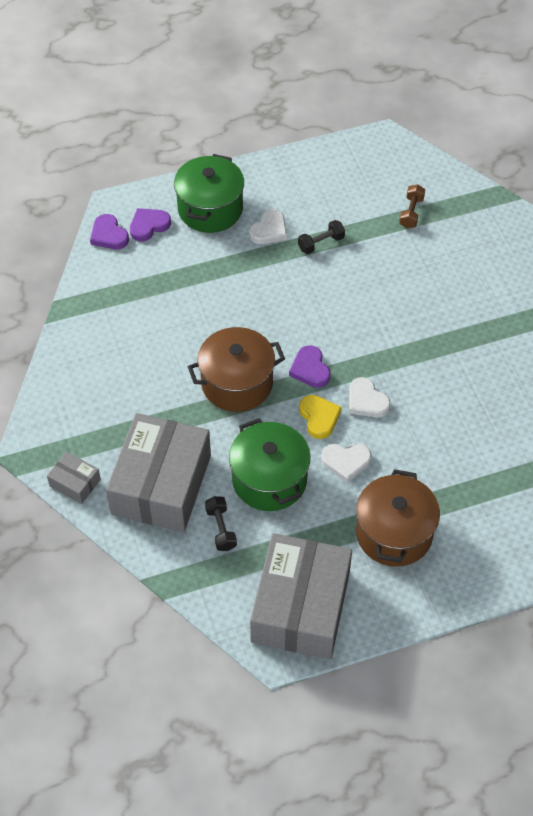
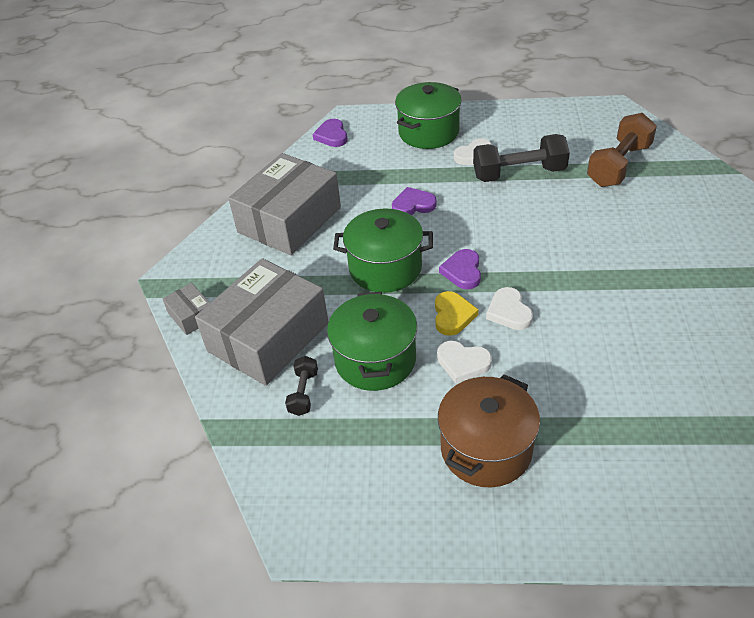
camera: 25 degrees right, 10 degrees down
purple heart [130,208,171,241] -> purple heart moved to [392,187,436,215]
brown pot [188,327,285,412] -> green pot [333,208,433,293]
grey box [250,533,352,659] -> grey box moved to [228,153,341,255]
black dumbbell [298,220,345,254] -> black dumbbell [473,134,570,182], size x1.95
brown dumbbell [399,184,425,228] -> brown dumbbell [587,113,657,187], size x1.95

